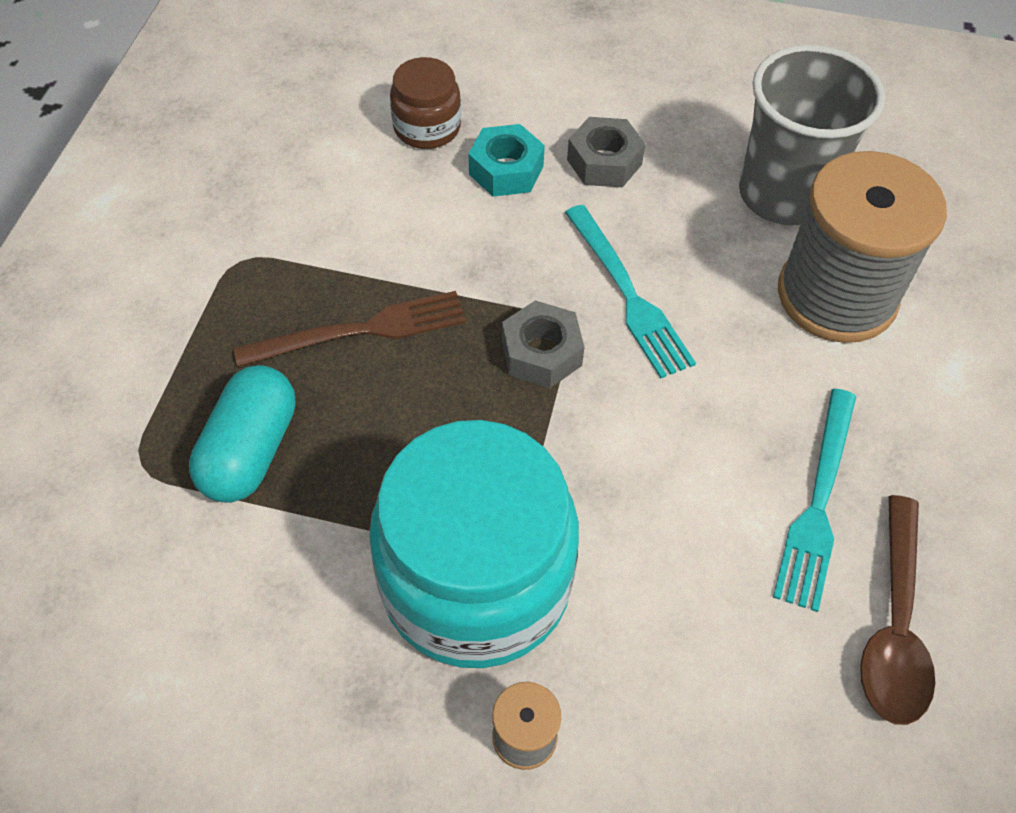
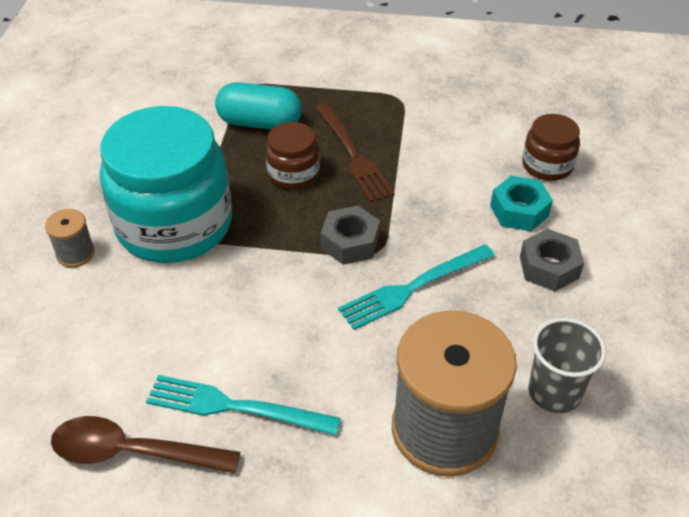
camera: 85 degrees right, 10 degrees down
grey cup [739,45,885,225] -> grey cup [528,318,606,413], size x0.62
none -> brown jar [266,122,320,190]

